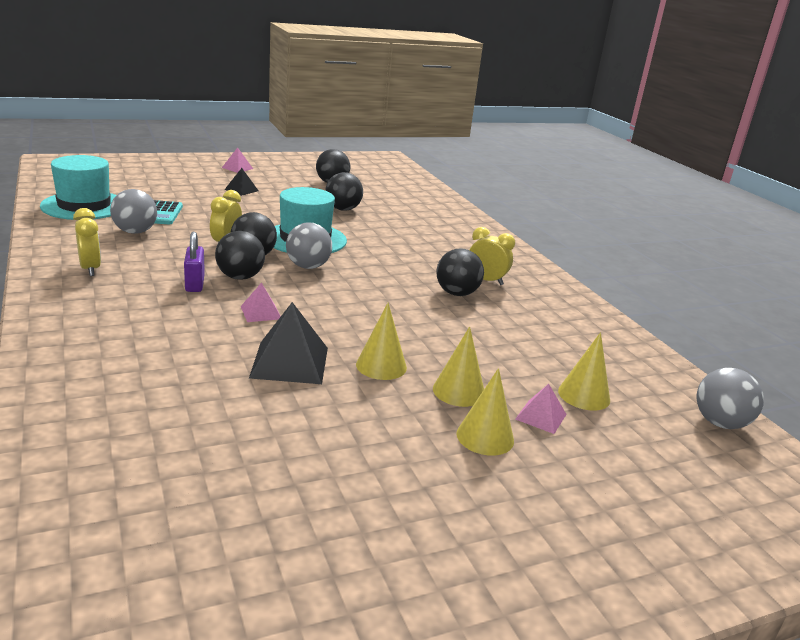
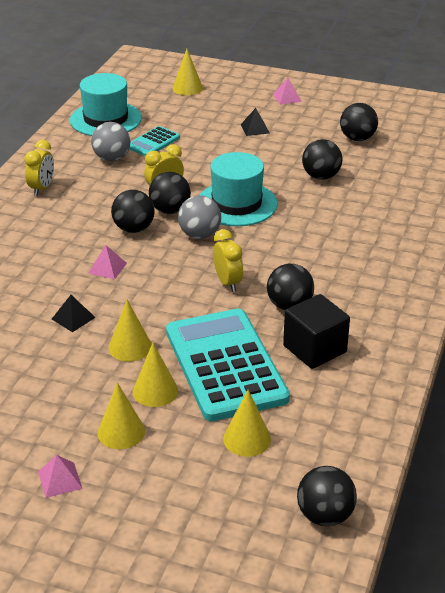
camera: 45 degrees right, 10 degrees up
purple padlock [184,232,205,292] -> none
black pyramid [249,302,328,384] -> black pyramid [52,295,96,332], size x0.55
yellow clock [470,227,515,285] -> yellow clock moved to [213,229,243,292]
pink pyramid [515,384,567,434] -> pink pyramid moved to [38,455,83,498]
grey ball [696,368,764,429] -> black ball [297,466,357,526]
none -> turquoise calculator [166,309,290,421]
none -> yellow cone [172,49,203,95]
none -> black cube [283,294,350,369]

